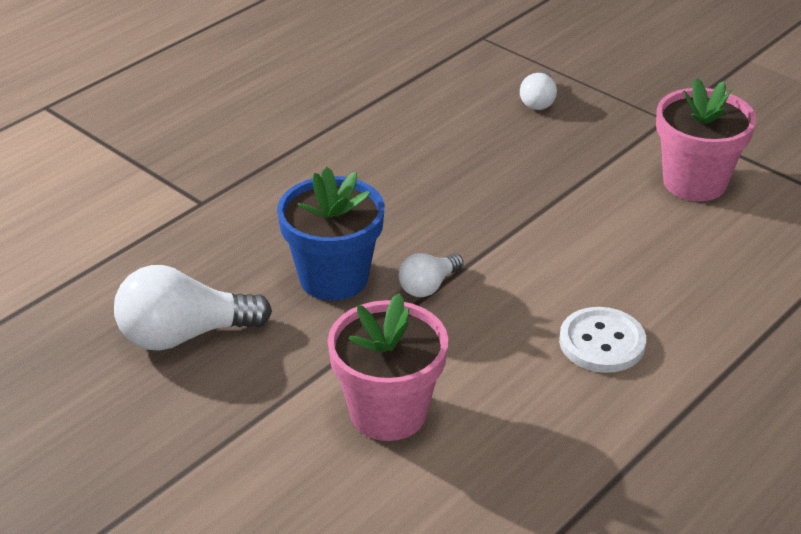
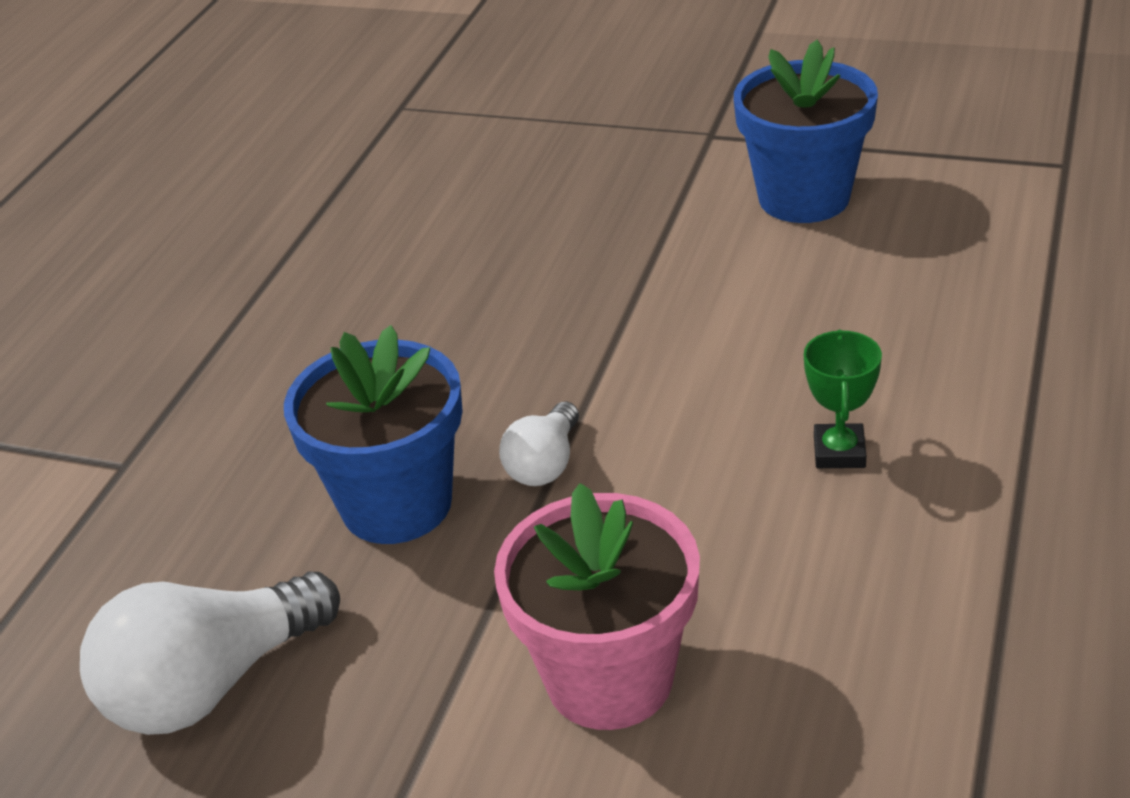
camera: 20 degrees left, 0 degrees up
white light bulb [520,71,557,110] -> none
white button [559,307,646,373] -> green trophy [804,330,882,468]
pink flower pot [656,78,757,201] -> blue flower pot [734,40,878,223]

